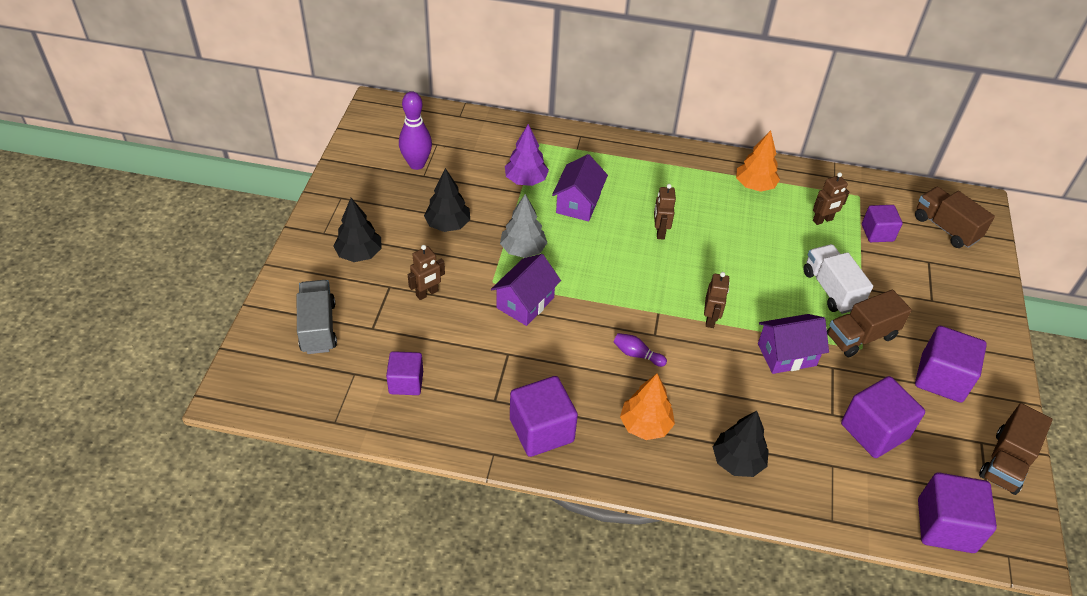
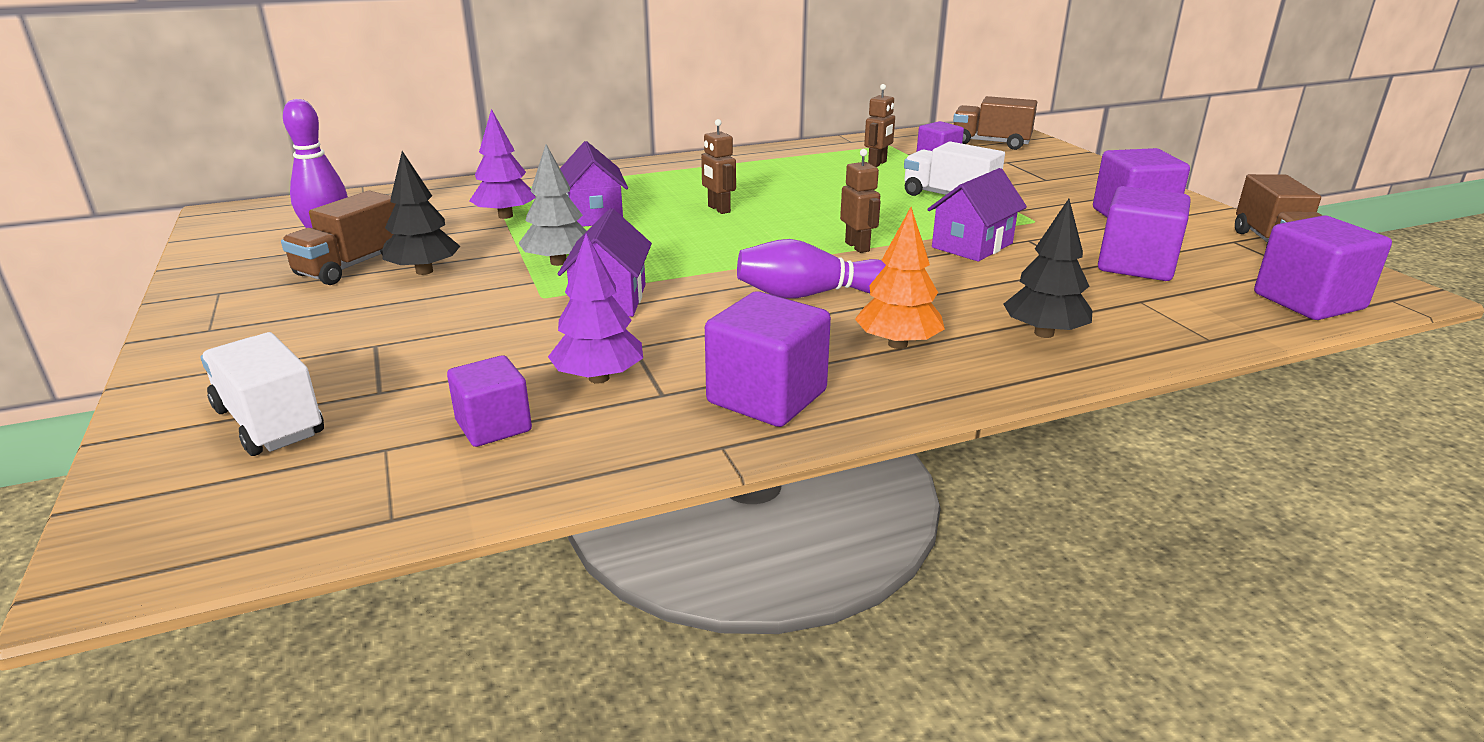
camera: 30 degrees left, 20 degrees down
grey truck [297,280,337,354] -> white truck [201,332,324,456]
black tree [333,198,382,262] -> none
brown robot [408,245,445,300] -> none
purple bowling pin [613,333,667,367] -> purple bowling pin [737,239,886,298], size x1.83
orange tree [736,130,780,192] -> none
brown truck [827,290,912,357] -> brown truck moved to [281,191,395,285]
none -> purple tree [548,233,643,383]

